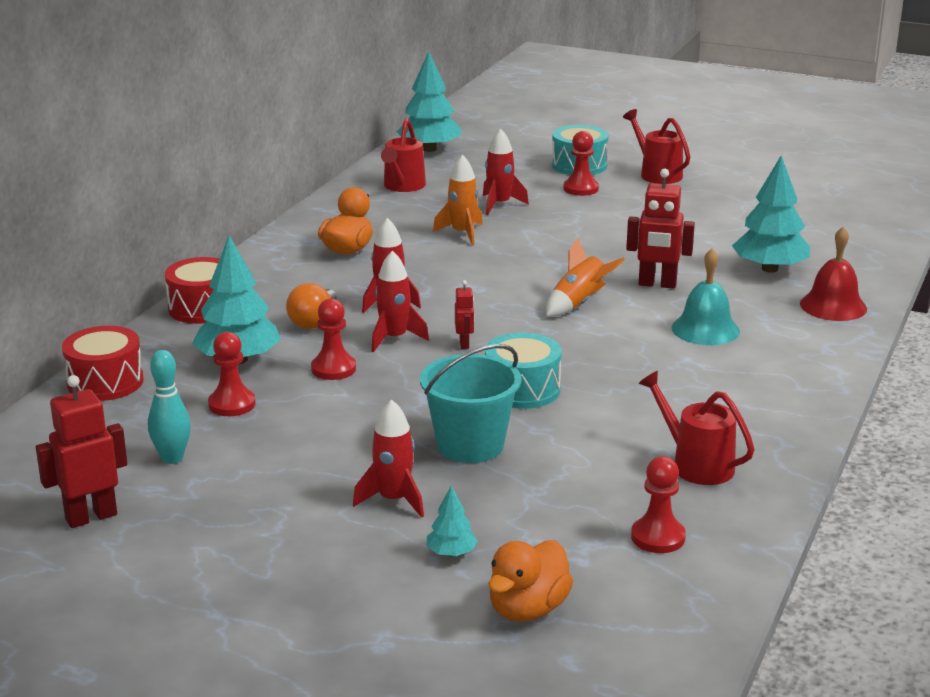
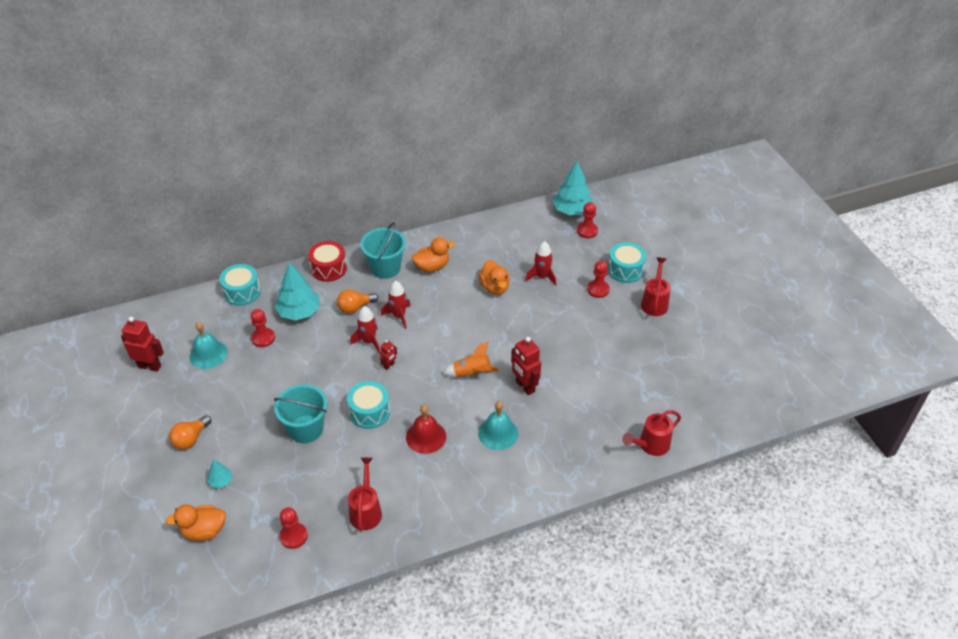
camera: 45 degrees right, 20 degrees up
red drum [62,326,144,401] -> turquoise drum [219,264,261,306]
turquoise bowling pin [148,350,191,464] -> turquoise bell [189,321,228,369]
red pawn [311,298,356,380] -> red pawn moved to [577,202,598,238]
red rocket [353,399,424,518] -> none
red watering can [381,119,426,192] -> red watering can moved to [622,410,681,456]
orange rocket [433,155,483,245] -> orange duck [479,260,510,295]
turquoise tree [732,155,810,273] -> none
red bell [800,227,867,321] -> red bell moved to [406,405,446,454]
none -> orange light bulb [169,415,212,450]
none -> turquoise bucket [361,222,406,279]

